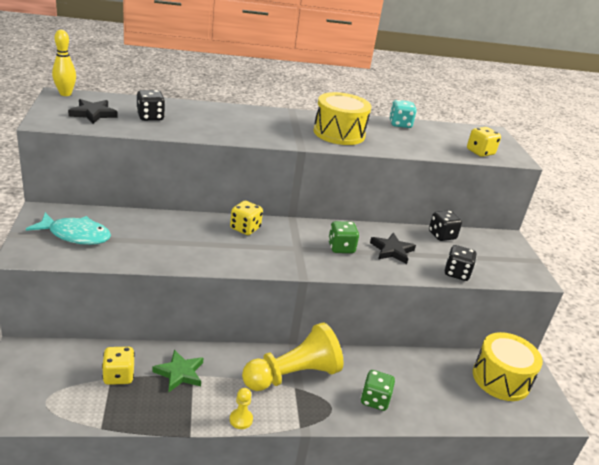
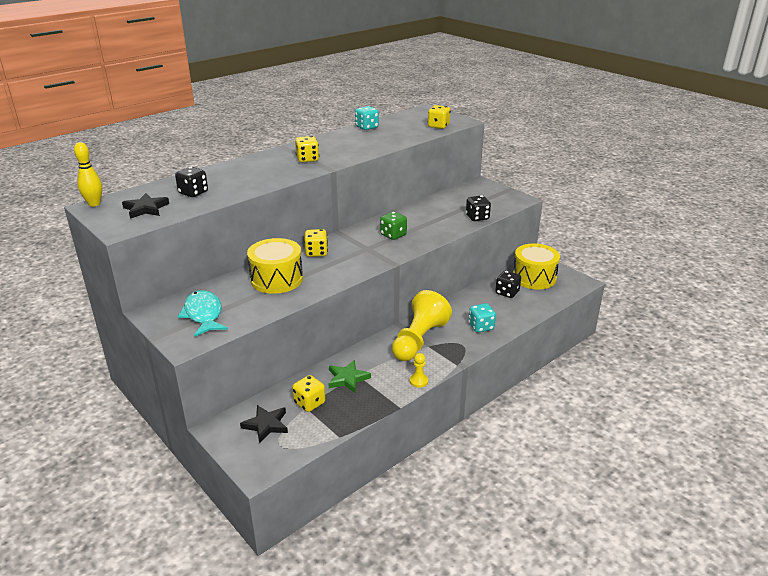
camera: 30 degrees left, 0 degrees up
turquoise fish [26,212,111,245] -> turquoise fish turned 90 degrees counterclockwise [177,290,228,337]
yellow drum [313,92,371,145] -> yellow drum moved to [247,238,303,294]
green dice [361,370,395,411] -> turquoise dice [468,303,496,333]
black star [370,233,416,264] -> black star moved to [240,405,288,443]
black dice [429,210,462,241] -> black dice moved to [495,270,521,298]
none -> yellow dice [295,136,319,162]

